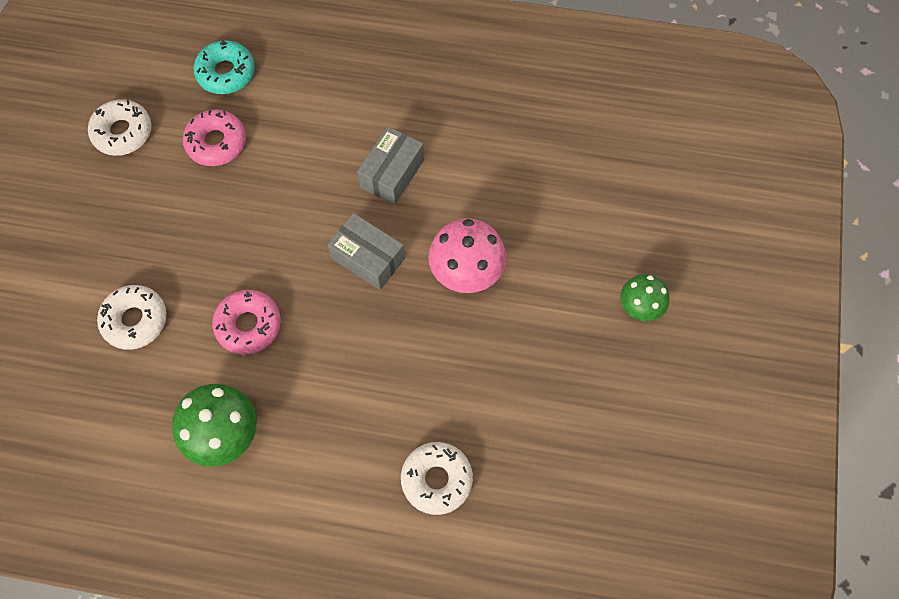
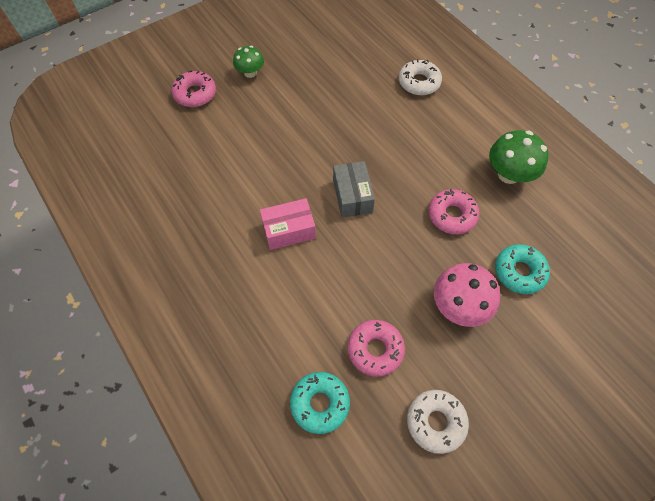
camera: 135 degrees left, 5 degrees down
white donut [97,285,167,350] -> turquoise donut [495,244,550,294]
grey box [357,126,424,205] -> pink box [260,198,316,250]
pink mushroom [428,218,506,293] -> pink mushroom moved to [434,263,500,327]
none -> pink donut [172,70,216,107]

